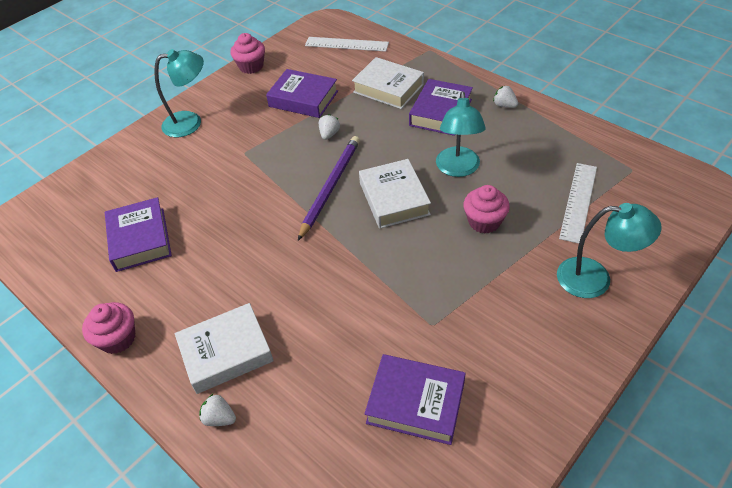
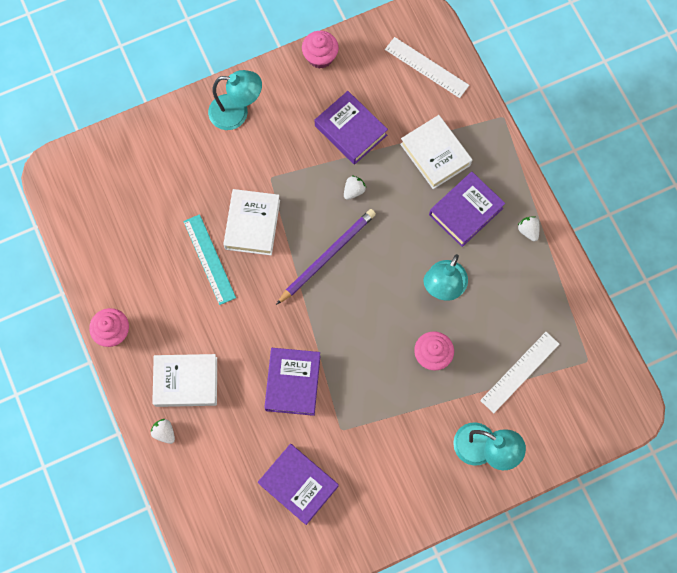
camera: 20 degrees right, 25 degrees up
purple book [105,197,172,272] -> purple book moved to [264,348,321,416]
white book [359,159,431,229] -> white book moved to [223,189,280,255]
none -> turquoise ruler [183,214,236,305]

